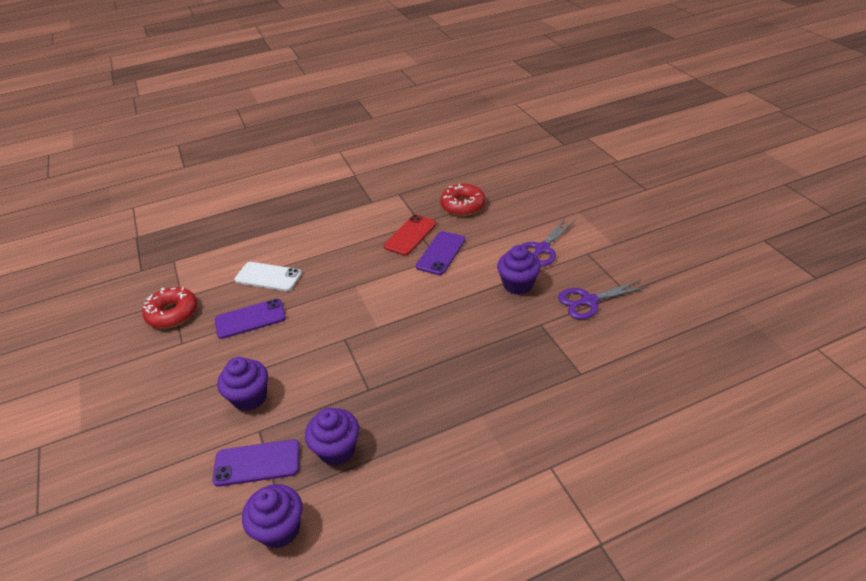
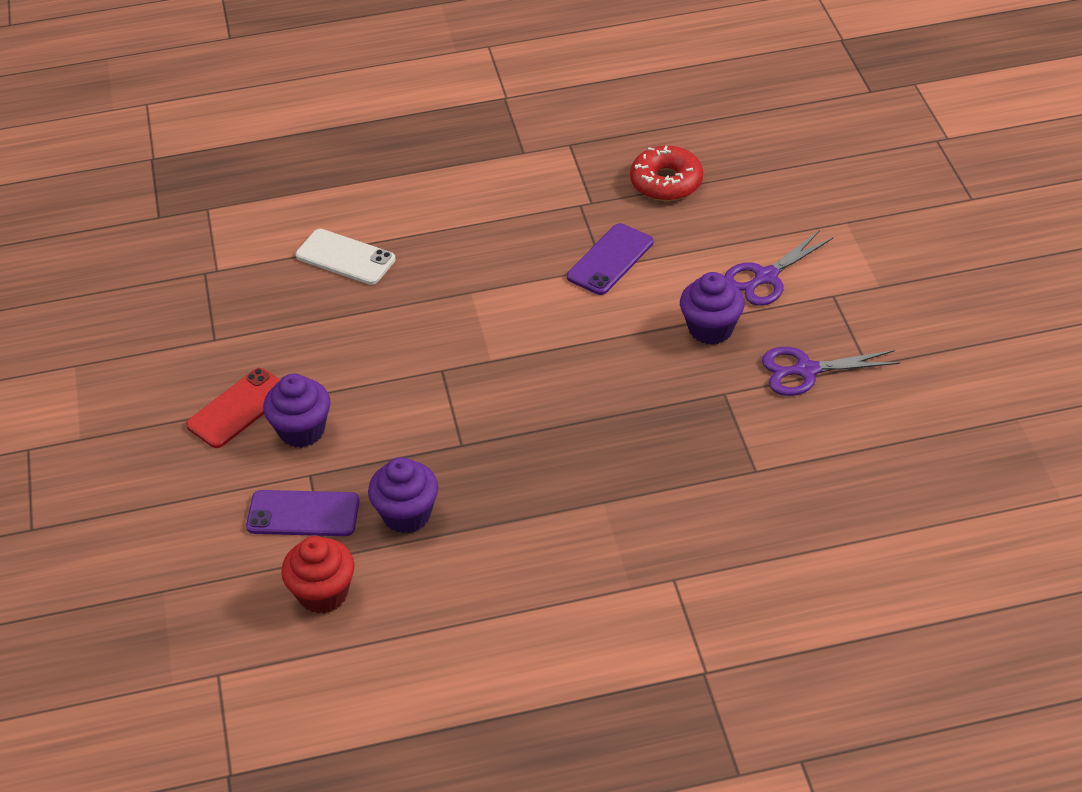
camera: 10 degrees right, 5 degrees up
red donut [142,287,197,328] -> none
purple phone [215,299,286,339] -> none
purple cupcake [242,484,303,549] -> red cupcake [281,536,355,614]
red phone [384,215,436,256] -> red phone moved to [186,368,280,448]

